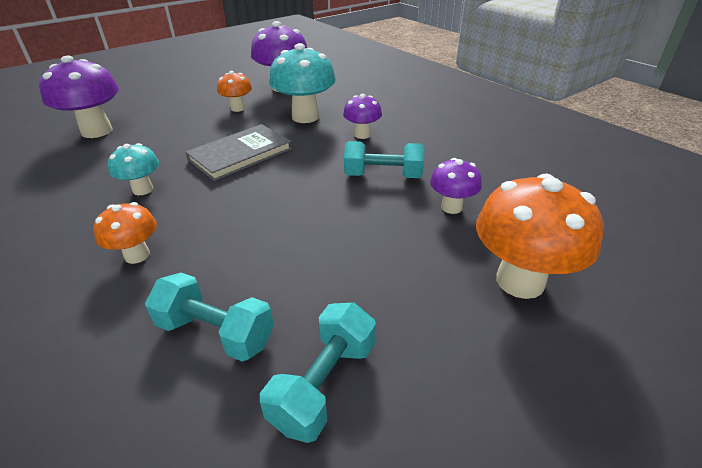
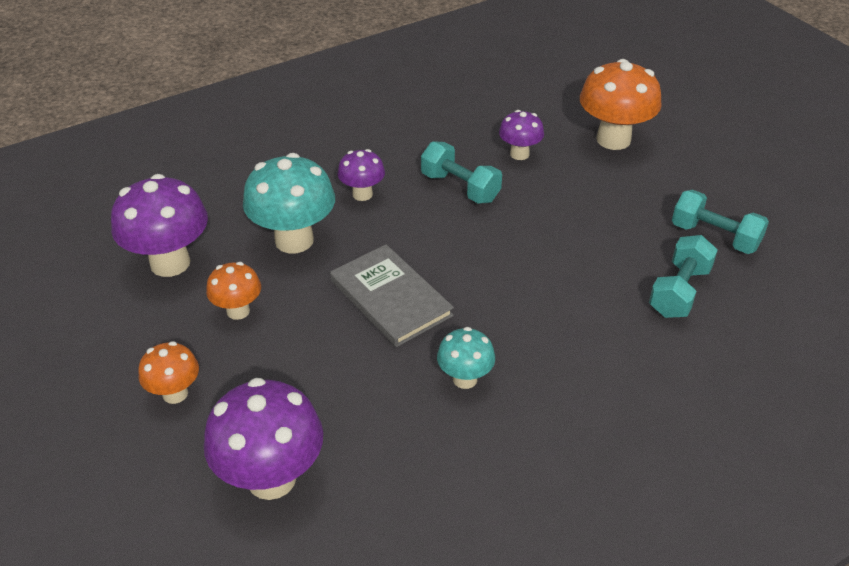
camera: 85 degrees left, 5 degrees up
orange mushroom [93,202,157,264] -> orange mushroom moved to [139,341,199,404]
turquoise dumbbell [344,141,424,178] -> turquoise dumbbell turned 60 degrees counterclockwise [421,141,502,204]

